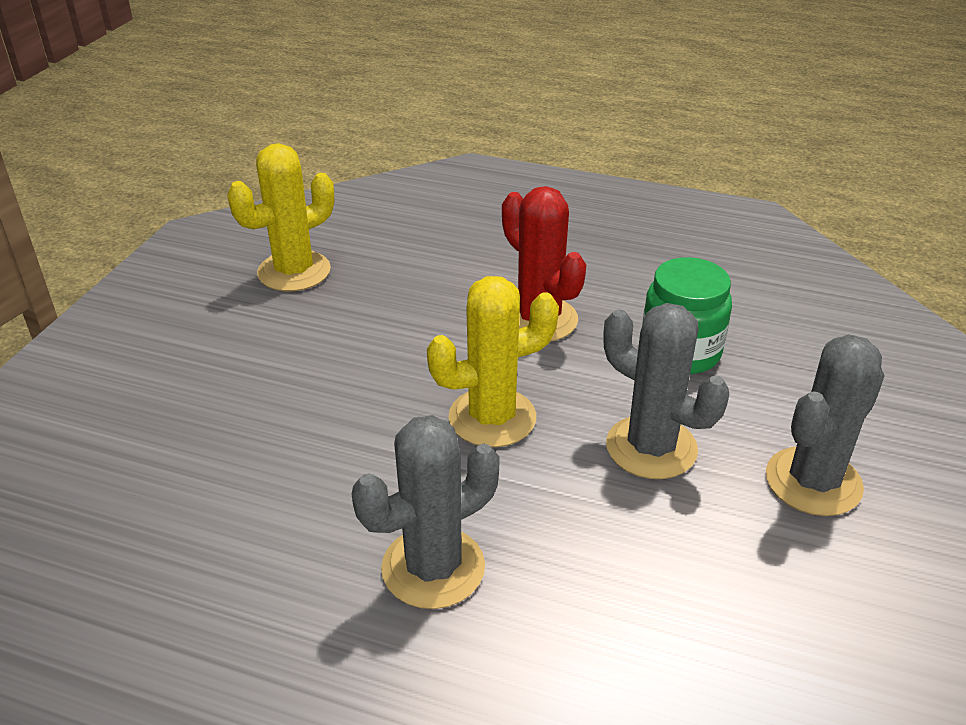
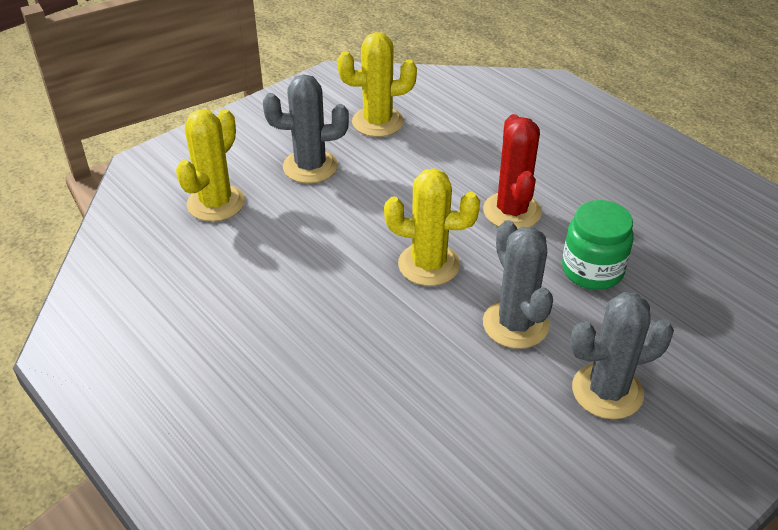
camera: 30 degrees right, 5 degrees up
grey cactus [352,415,500,609] -> grey cactus moved to [263,75,349,183]
none -> yellow cactus [176,109,245,222]

